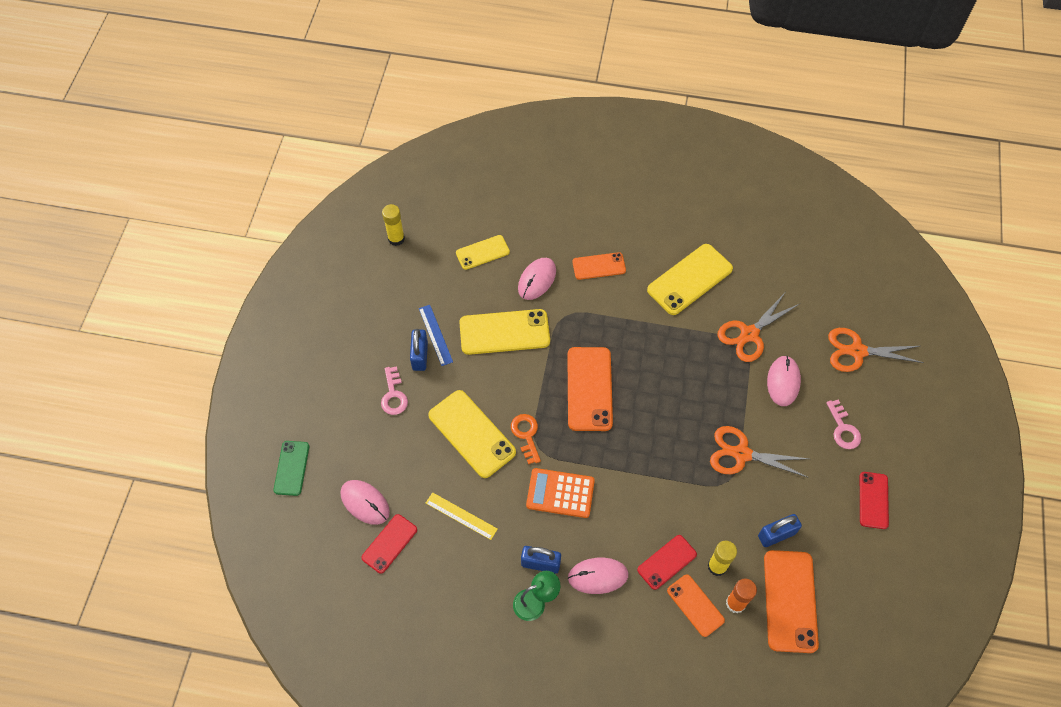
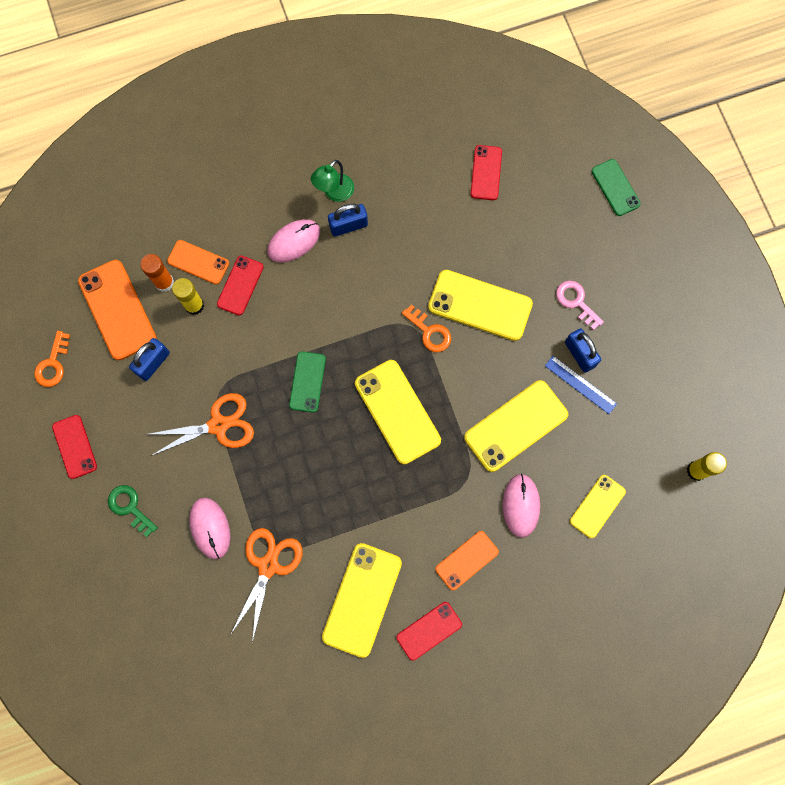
camera: 150 degrees right, 15 degrees up
pink mouse [340,480,390,525] -> none
yellow ruler [426,492,498,540] -> none
orange calculator [526,468,595,518] -> none
orange phone [567,347,613,431] -> yellow phone [355,360,441,464]
pink key [826,400,861,449] -> green key [108,485,158,537]
orange scissors [828,328,924,372] -> none
none -> orange key [34,331,70,387]
none -> green phone [289,352,326,413]
none -> red phone [396,602,462,661]

